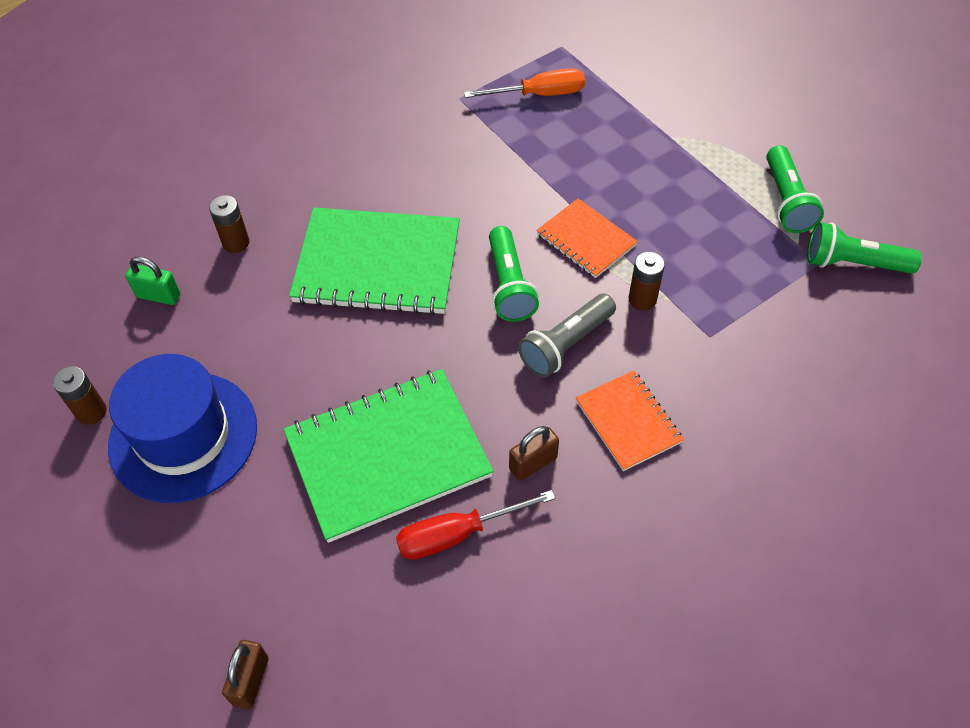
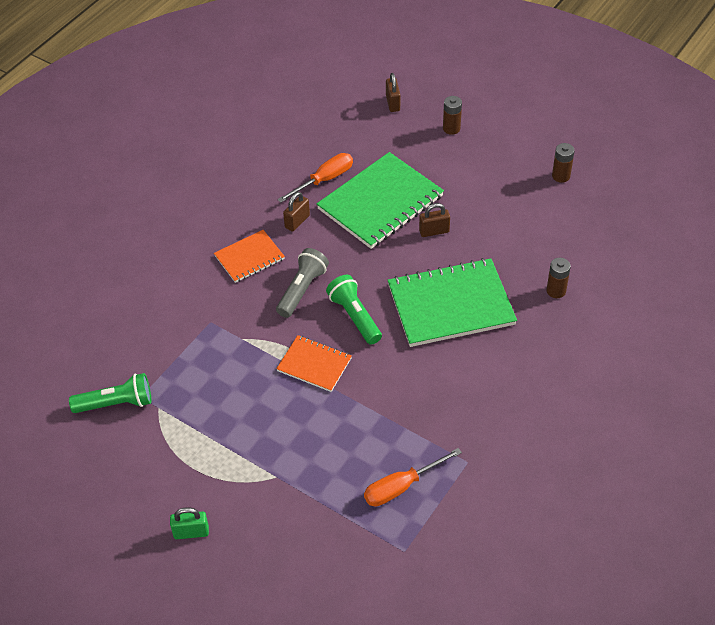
camera: 160 degrees right, 5 degrees down
blue hat [108,354,257,503] -> none
green padlock [125,256,180,305] -> green padlock moved to [170,507,209,539]
red screwdriver [396,490,555,560] -> orange screwdriver [277,153,353,203]
orange notebook [576,371,684,471] -> orange notebook turned 75 degrees counterclockwise [214,230,285,283]
brown battery [629,252,665,310] -> brown battery moved to [443,96,462,135]
green flashlight [766,145,824,233] -> none
none -> brown padlock [419,203,450,237]

